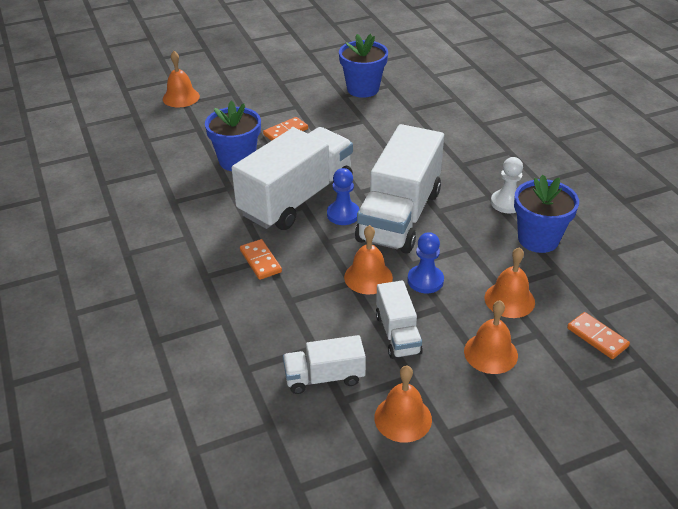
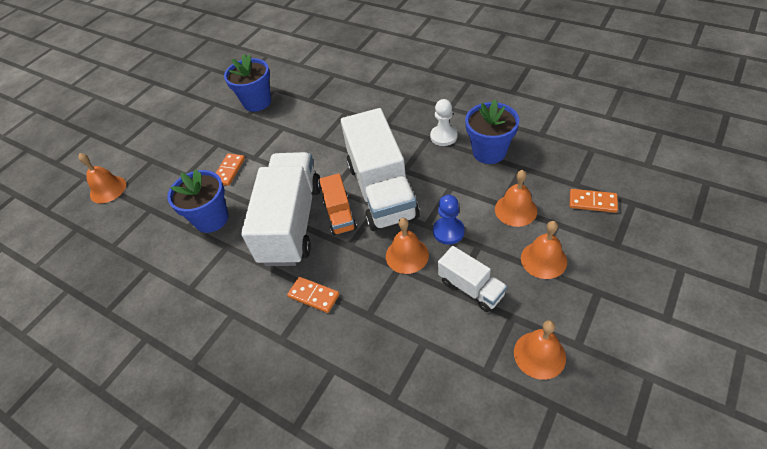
camera: 30 degrees left, 10 degrees up
white truck [283,335,366,394] -> none
blue pawn [327,168,359,225] -> orange truck [319,173,357,236]

